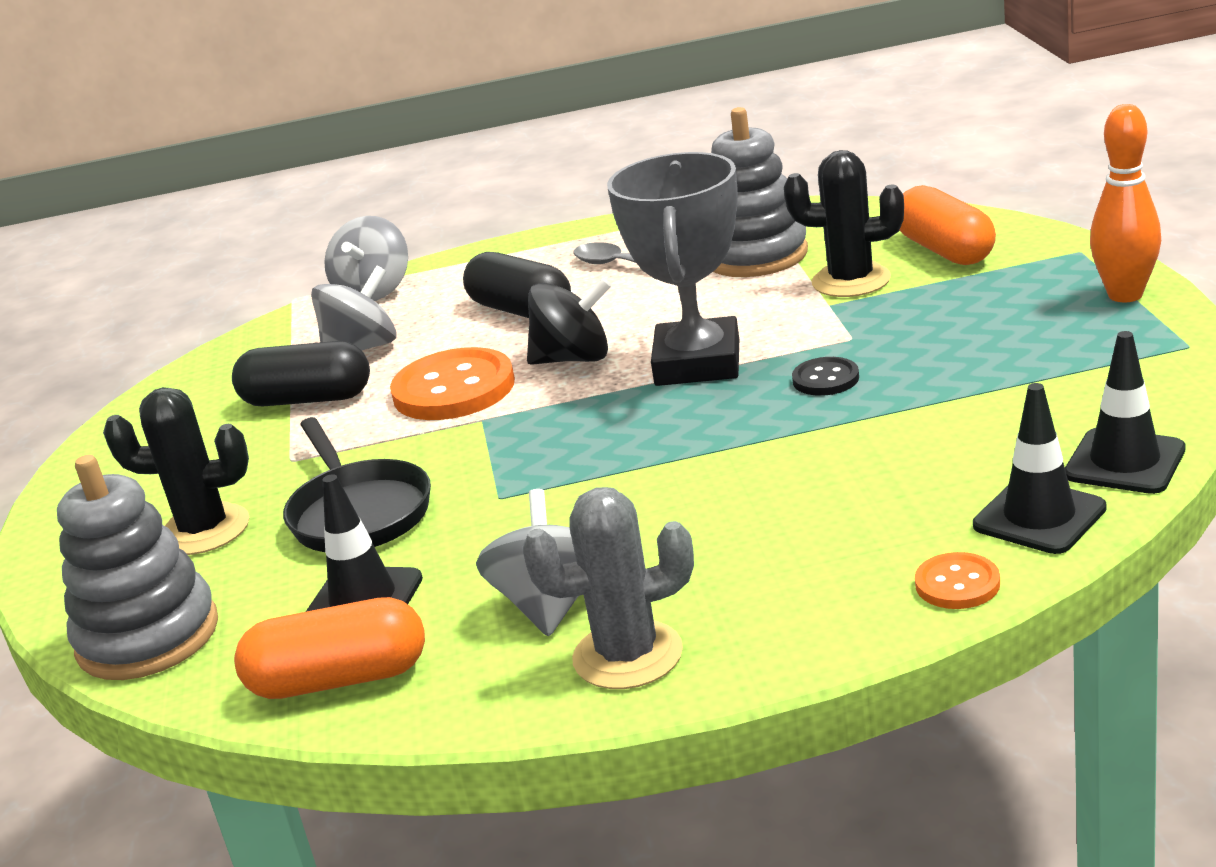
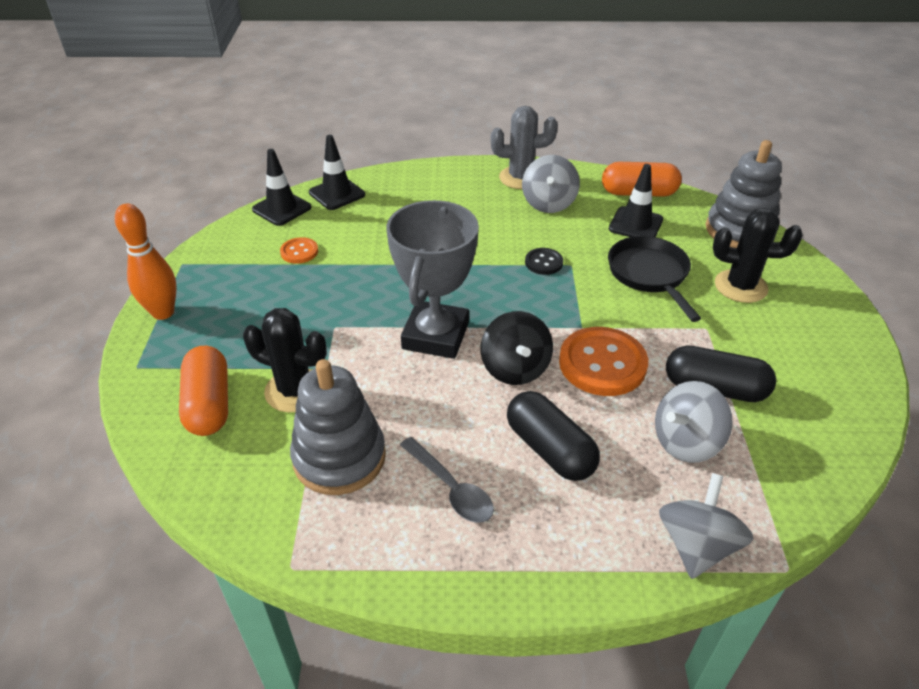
camera: 175 degrees left, 15 degrees up
black spinning top [527,278,612,365] -> black spinning top turned 105 degrees counterclockwise [481,311,553,385]
black button [792,357,859,396] -> black button moved to [525,248,563,275]
orange button [915,552,1000,609] -> orange button moved to [280,237,318,264]

